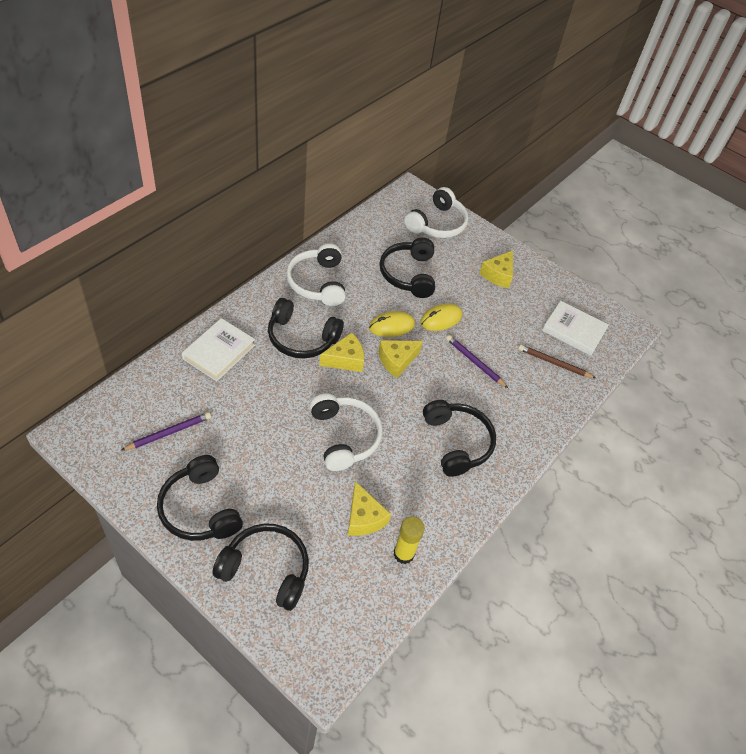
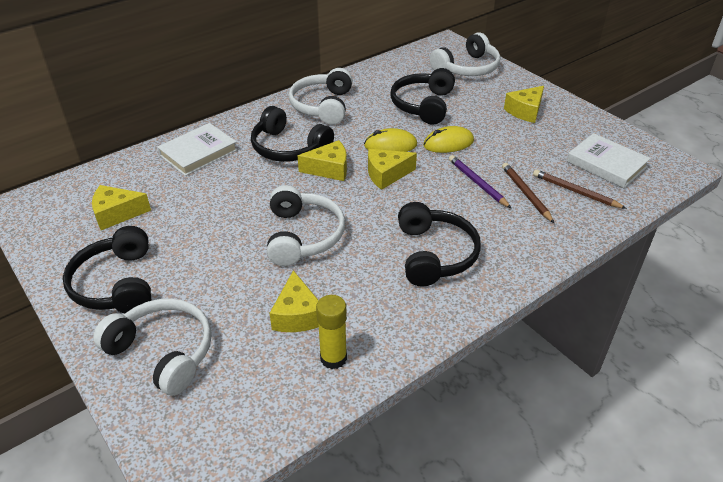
camera: 20 degrees right, 10 degrees down
purple pencil [121,412,211,450] -> yellow cheese [92,185,151,230]
black headphones [212,523,309,611] -> white headphones [93,298,212,396]
none -> brown pencil [502,163,554,223]

